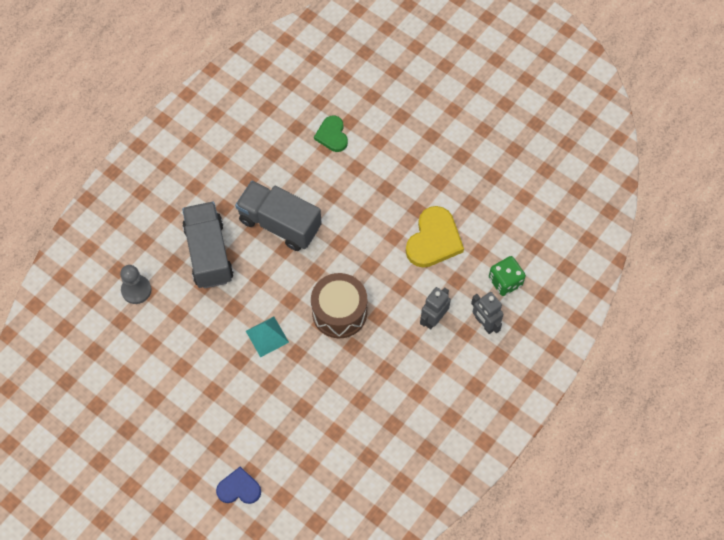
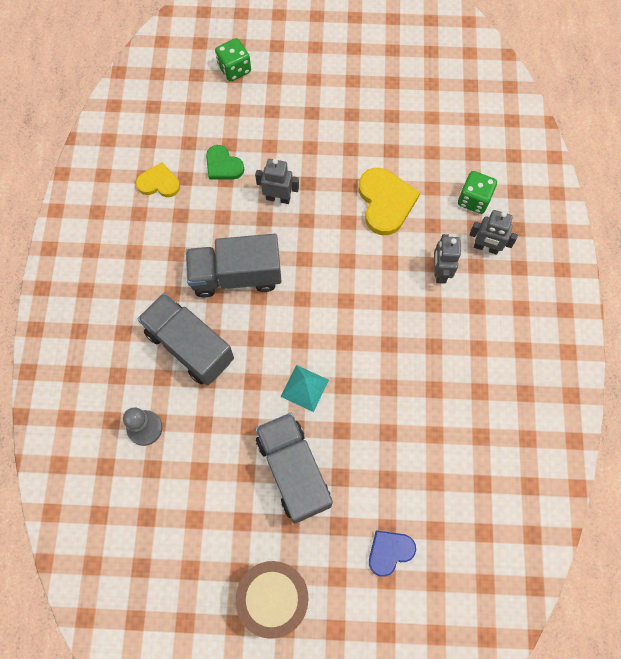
camera: 35 degrees left, 5 degrees up
brown drum [311,273,367,338] -> brown drum moved to [235,561,308,639]
none -> yellow heart [136,162,180,197]
none -> green dice [215,38,251,82]
none -> grey robot [255,159,299,204]
none -> grey truck [255,413,333,524]

